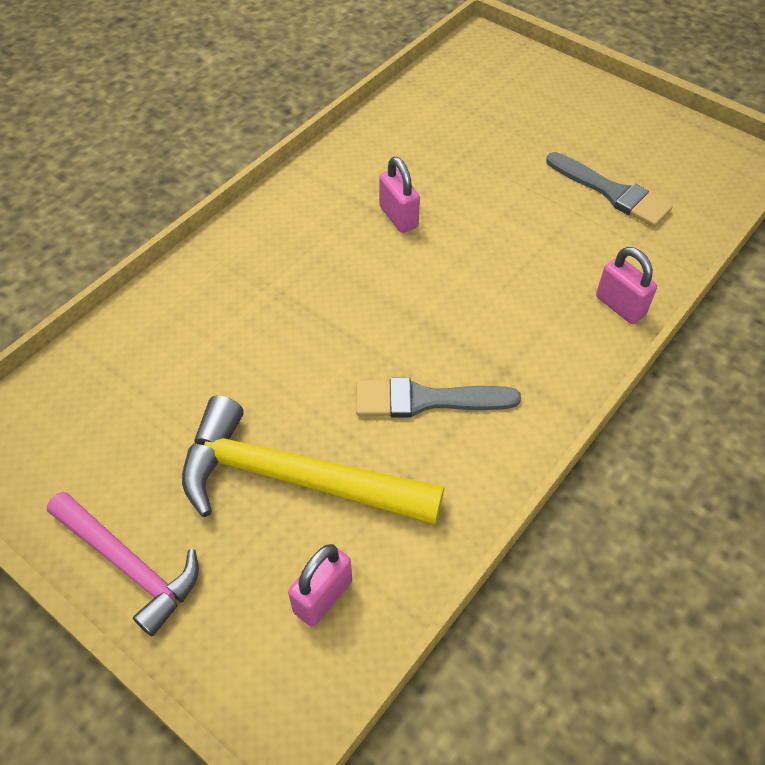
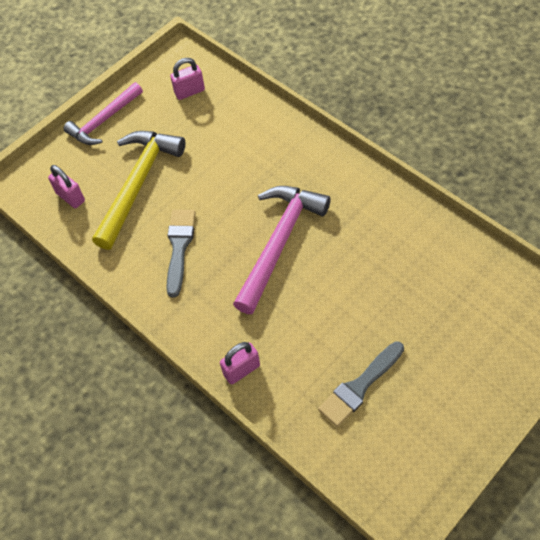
camera: 100 degrees right, 5 degrees up
pink padlock [379,157,420,233] -> pink padlock moved to [170,58,205,100]
none -> pink hammer [233,186,331,314]

